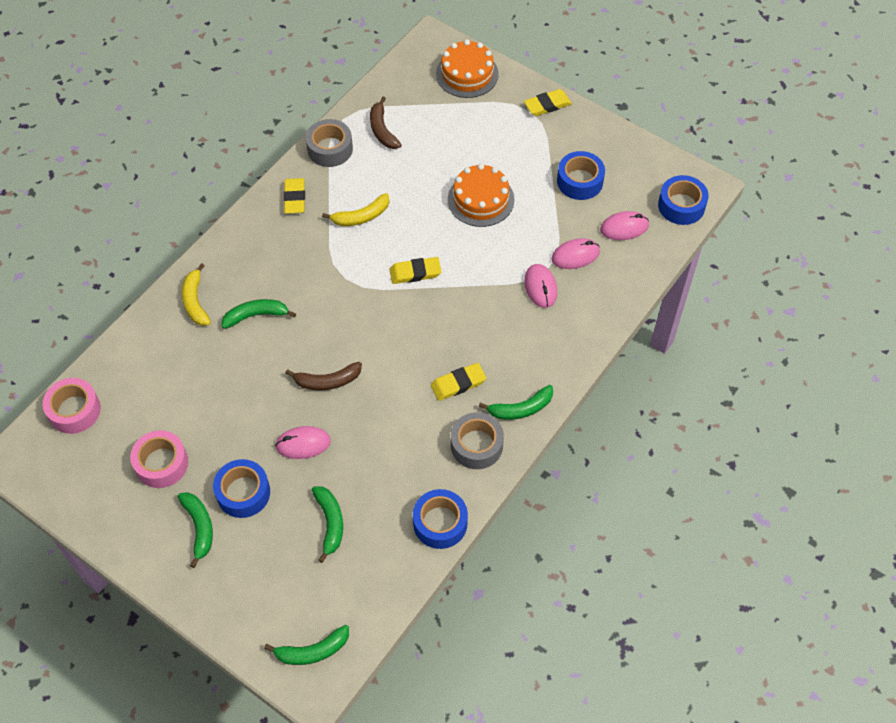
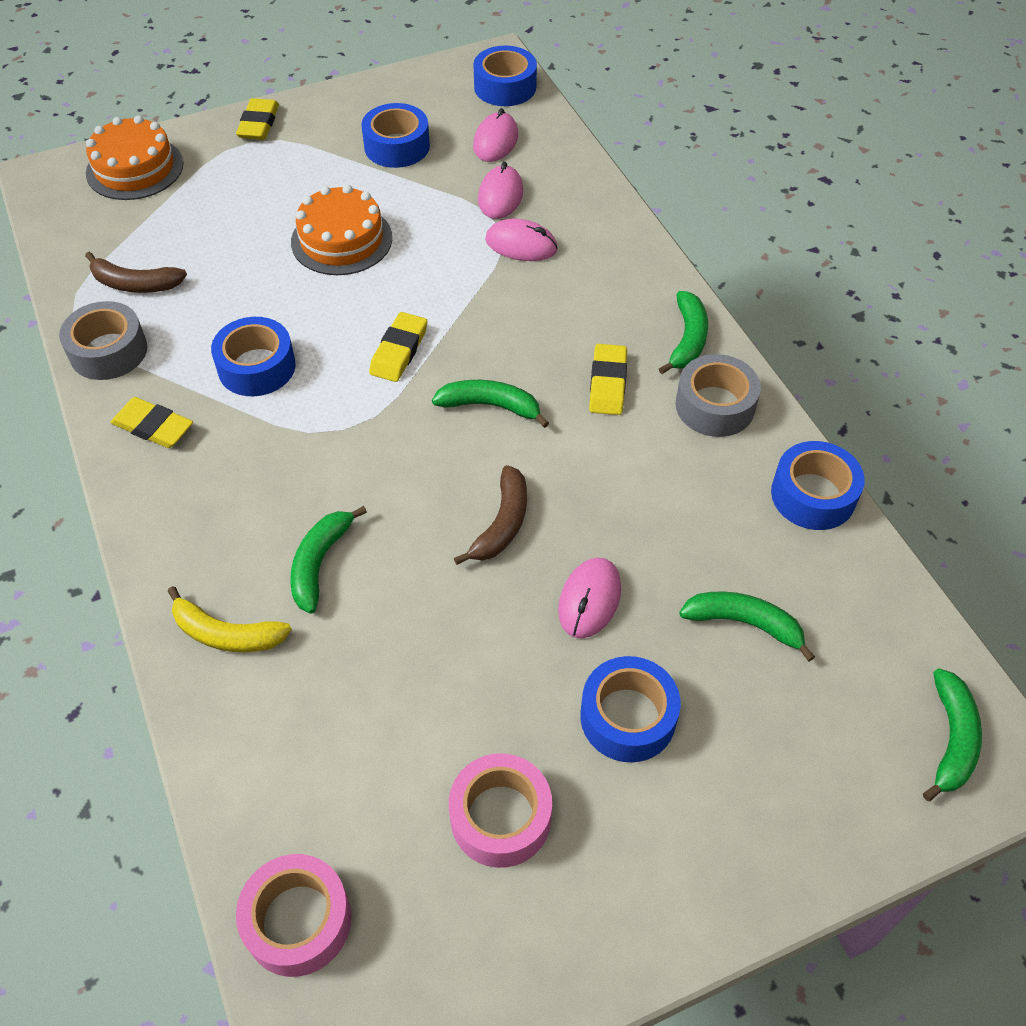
camera: 60 degrees left, 5 degrees down
green banana [178,492,213,568] -> green banana moved to [432,380,549,428]
yellow banana [322,193,389,226] -> blue tape [211,317,296,396]

